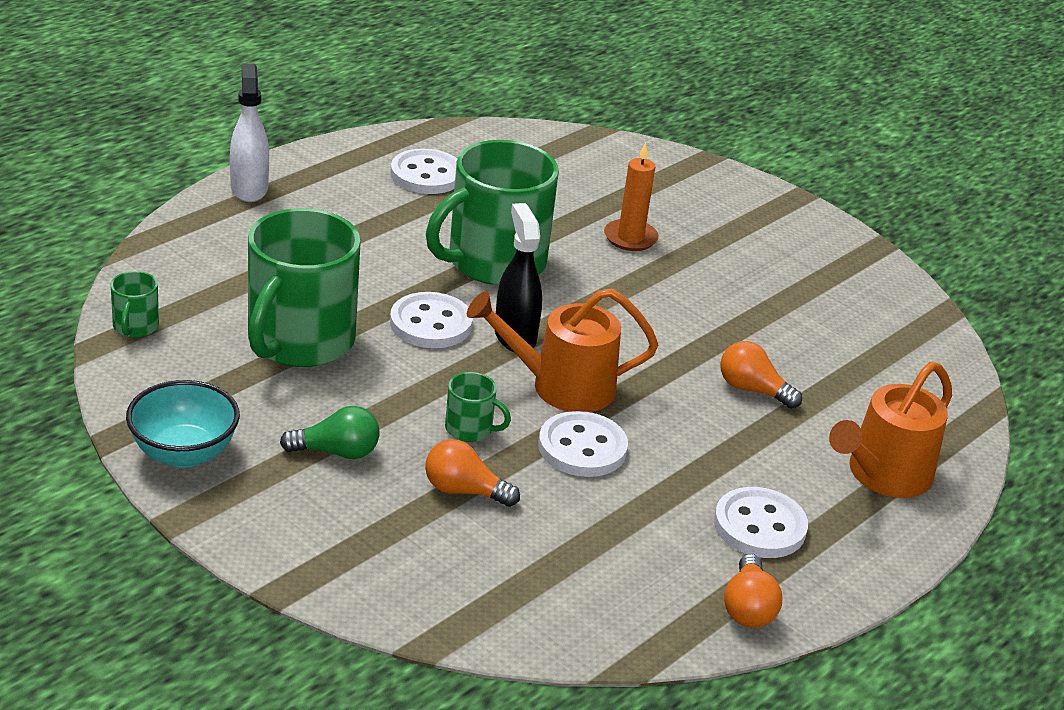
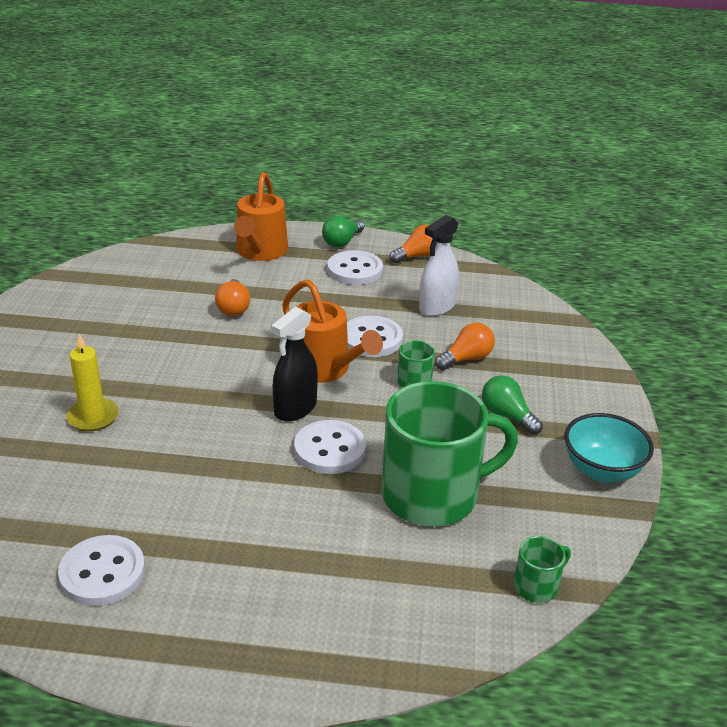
camera: 125 degrees left, 0 degrees up
white spray bottle [230,64,269,202] -> white spray bottle moved to [419,215,459,316]
orange light bulb [425,439,520,507] -> orange light bulb turned 105 degrees counterclockwise [435,323,495,370]
green mug [426,140,559,285] -> none
orange candle [604,142,659,251] -> yellow candle [66,334,119,431]
orange watering can [829,362,952,498] -> orange watering can turned 90 degrees clockwise [234,172,288,261]
none -> green light bulb [322,216,364,247]

